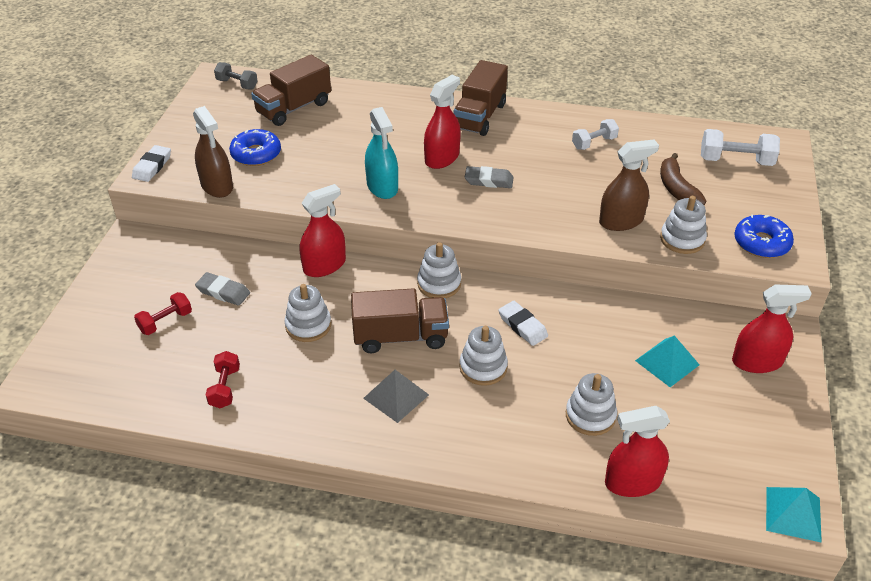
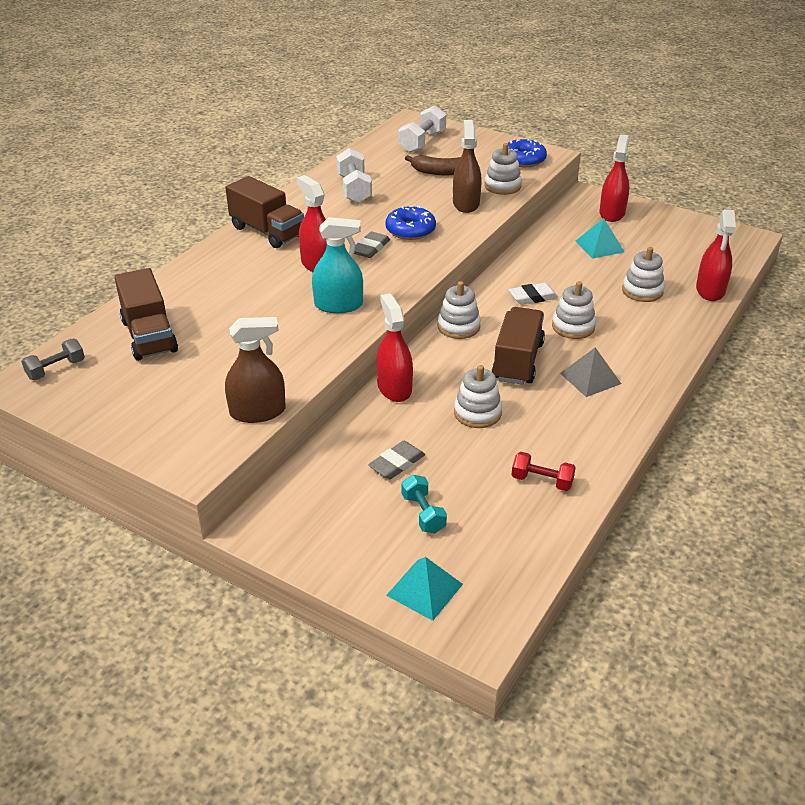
camera: 70 degrees left, 5 degrees down
white eraser [132,145,171,182] -> none
red dumbbell [134,292,192,335] -> turquoise dumbbell [402,475,447,533]
blue donut [229,129,281,166] -> blue donut moved to [385,206,436,240]
white dumbbell [572,119,619,150] -> white dumbbell [336,148,372,203], size x1.54
turquoise pyramid [766,487,822,543] -> turquoise pyramid moved to [386,557,463,621]

